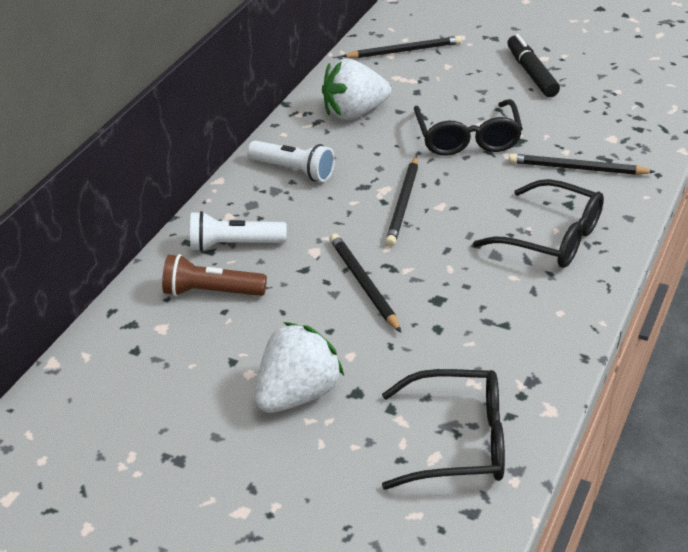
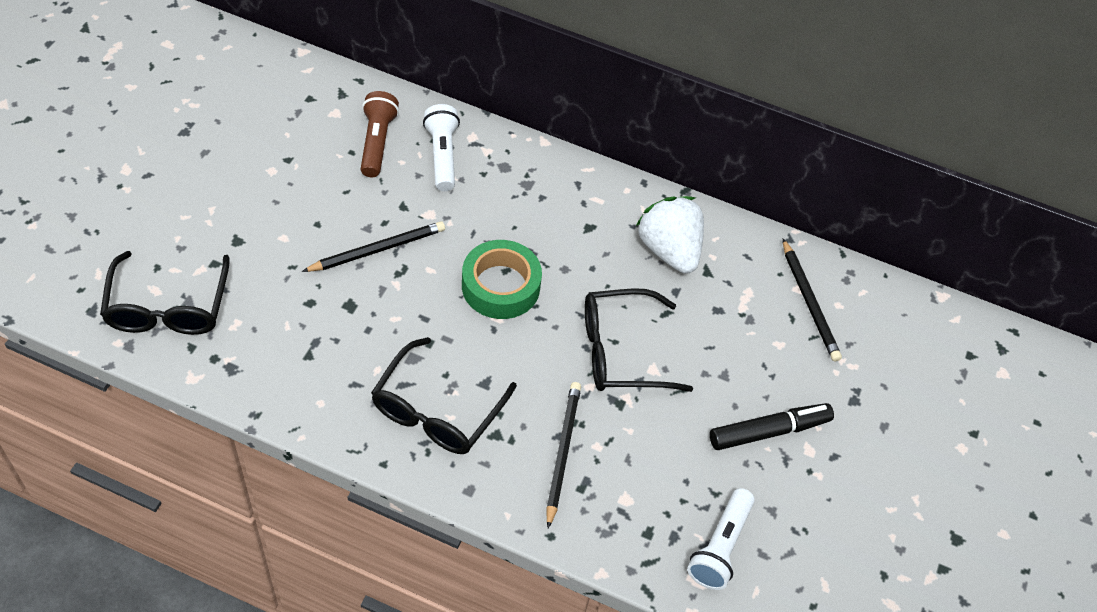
camera: 80 degrees right, 15 degrees up
white flashlight [247,141,335,182] -> white flashlight moved to [687,488,755,590]
white strawberry [255,322,344,413] -> none
black pencil [385,156,418,247] -> green tape [462,240,542,319]

